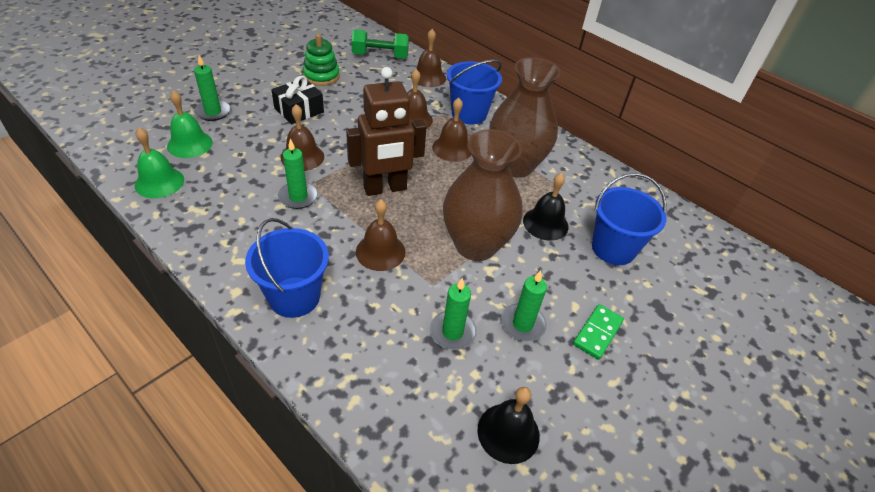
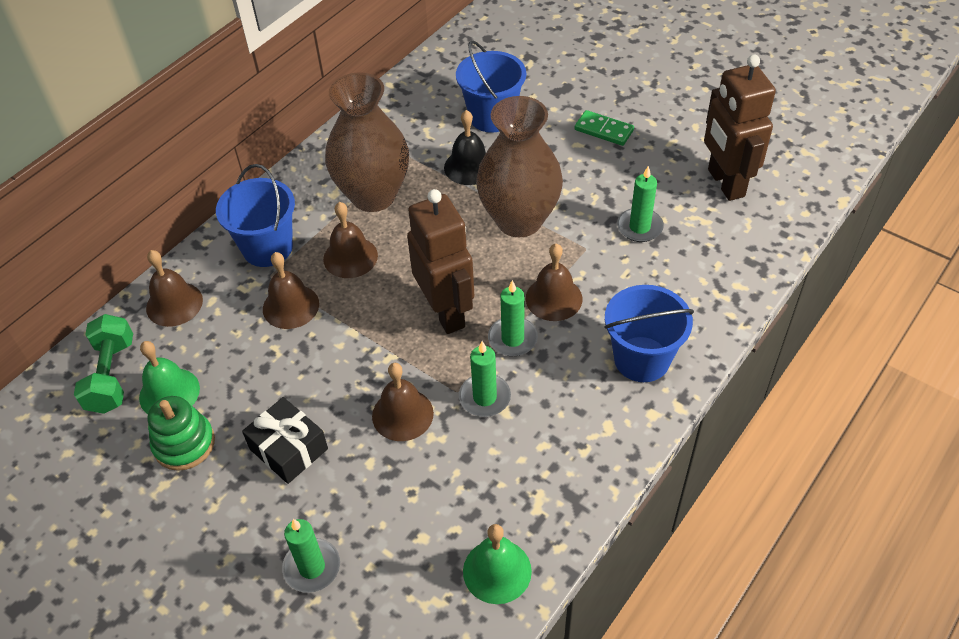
camera: 90 degrees left, 5 degrees up
green bell [167,90,213,158] -> green bell moved to [139,341,200,414]
black bell [477,387,540,464] -> brown robot [704,55,776,201]
green candle [501,270,547,342] -> green candle moved to [488,280,538,356]

